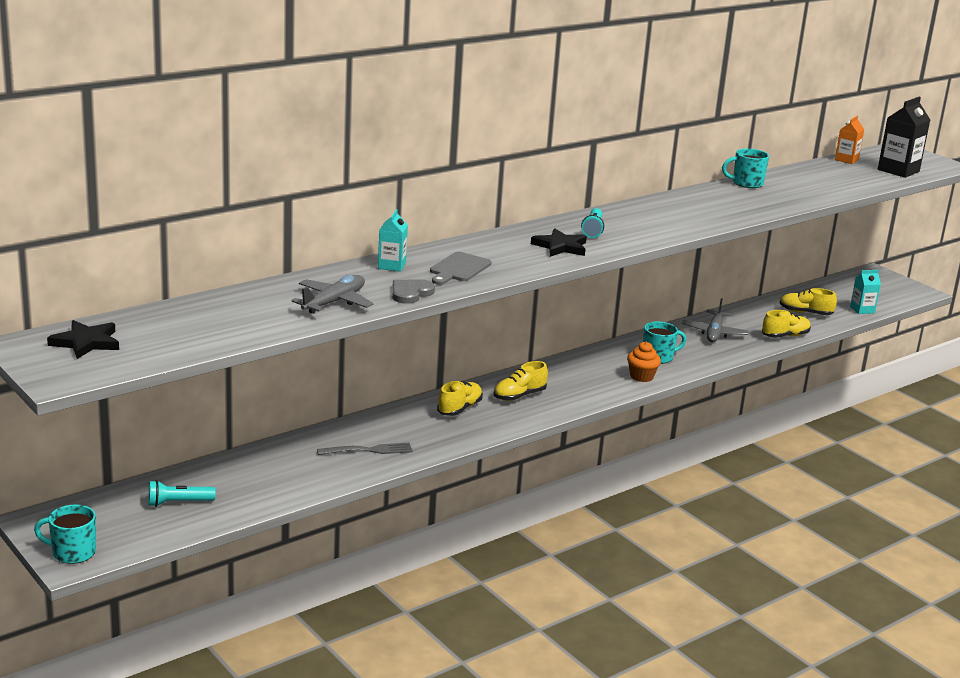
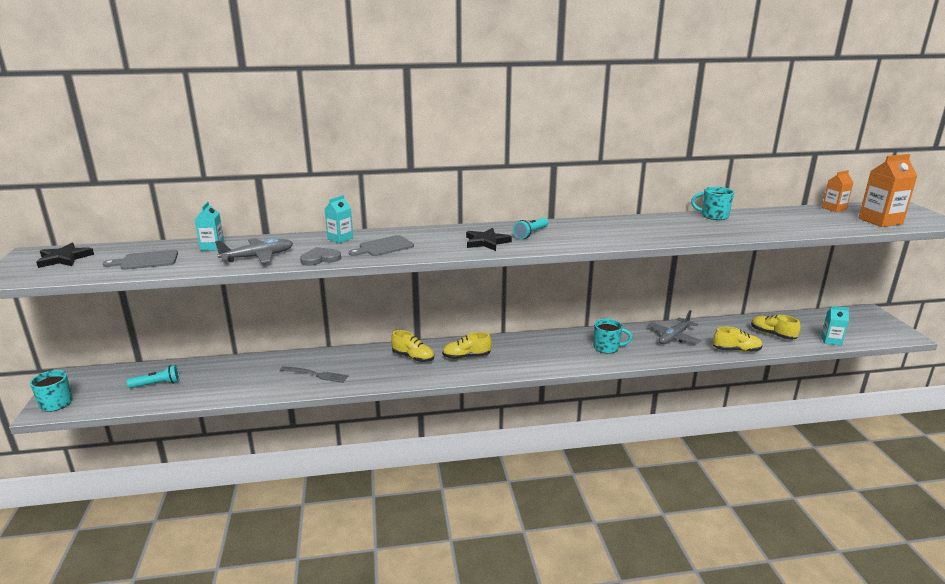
camera: 30 degrees right, 0 degrees up
turquoise flashlight [148,480,216,507] -> turquoise flashlight turned 150 degrees clockwise [127,365,180,388]
yellow shoe [437,381,483,416] -> yellow shoe turned 60 degrees clockwise [391,330,434,362]
orange cupcake [627,342,661,382] -> none
black carton [878,97,930,178] -> orange carton [858,154,917,227]
none -> grey cutting board [103,250,178,270]
none -> turquoise carton [194,201,225,251]

